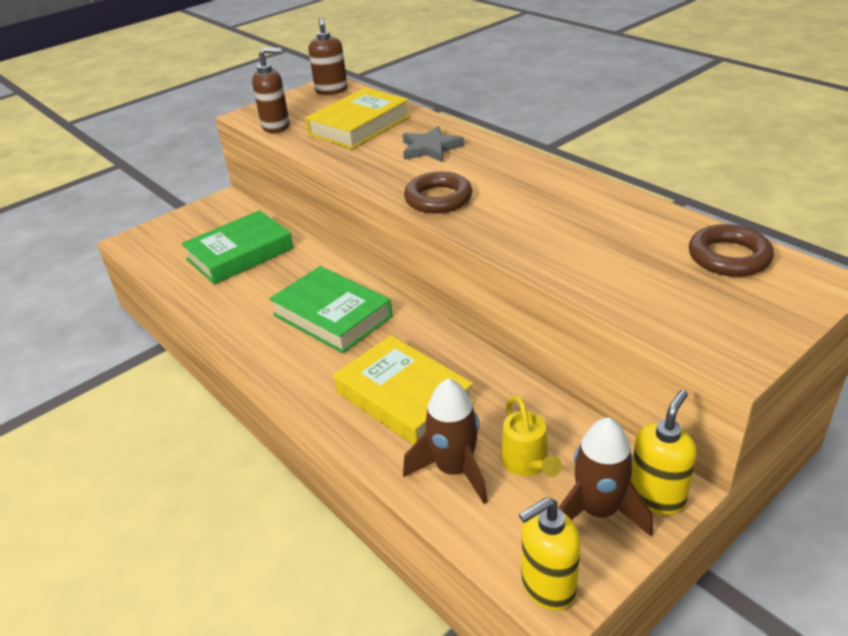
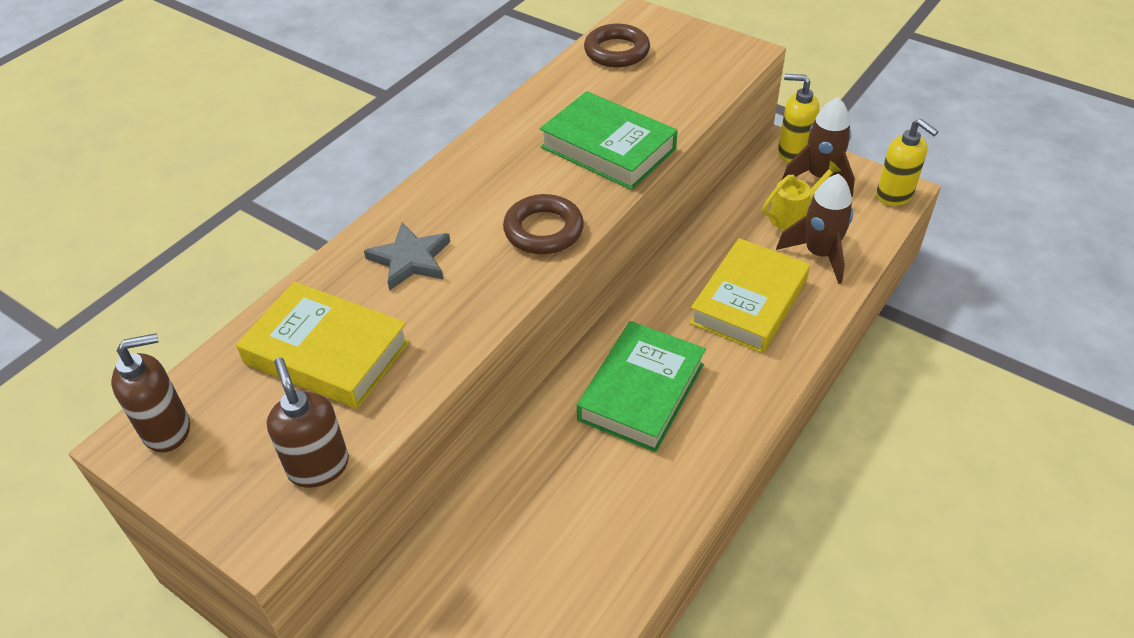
camera: 105 degrees left, 10 degrees up
green book [181,210,294,285] -> green book moved to [540,91,678,190]

